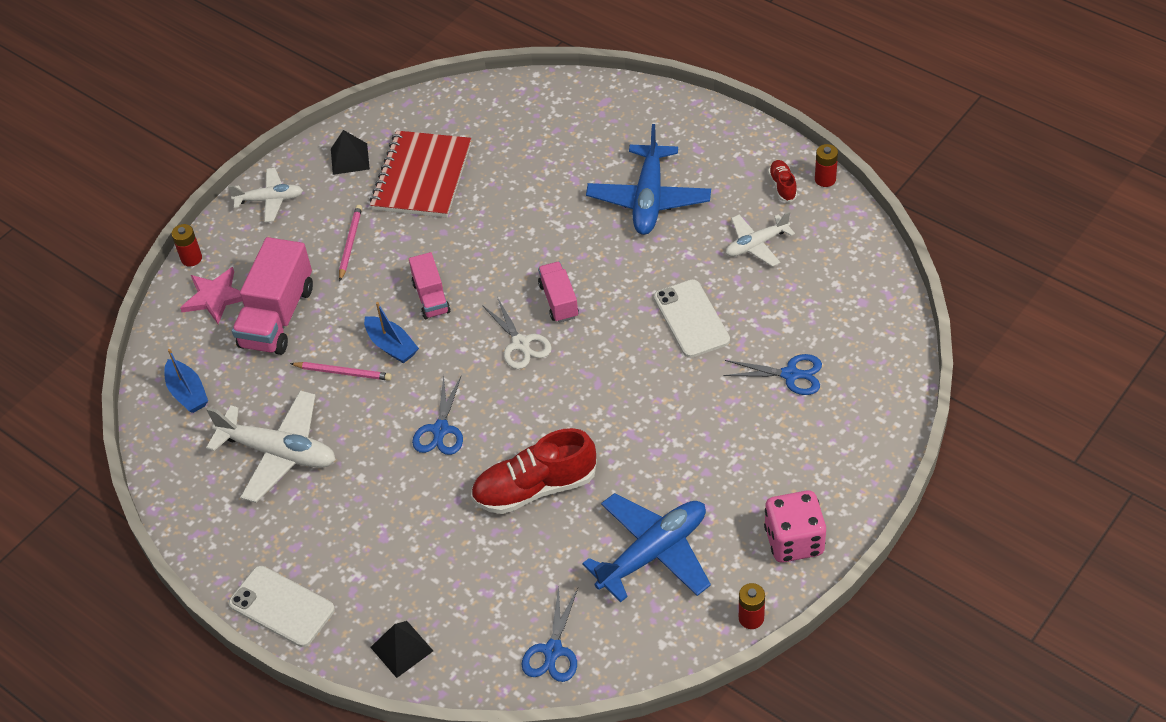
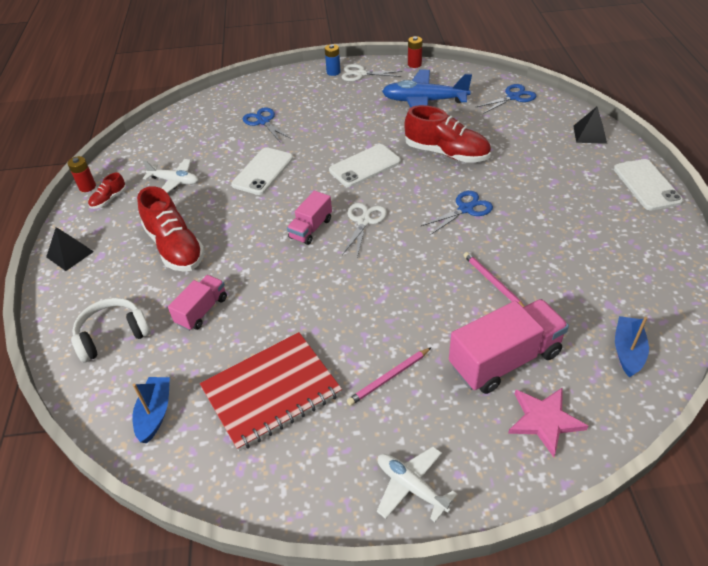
camera: 135 degrees left, 5 degrees down
red battery [171,224,202,267] -> none
white plane [206,390,336,503] -> none
black pyramid [331,130,370,175] -> black pyramid moved to [46,227,94,271]
blue boat [364,302,419,363] -> blue boat moved to [133,377,170,443]
pink truck [409,252,450,319] -> pink truck moved to [168,275,227,331]
blue plane [586,124,711,235] -> red shoe [137,186,205,272]
pink dice [764,490,826,563] -> white scissors [342,64,402,81]
none -> white headphones [71,298,151,362]
none -> blue battery [325,44,341,76]
none -> white phone [329,144,401,187]

